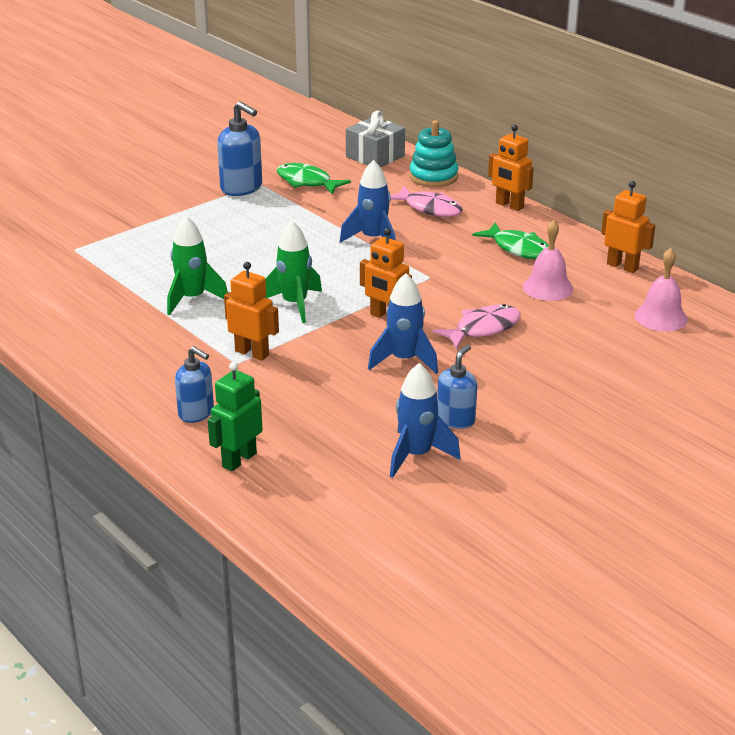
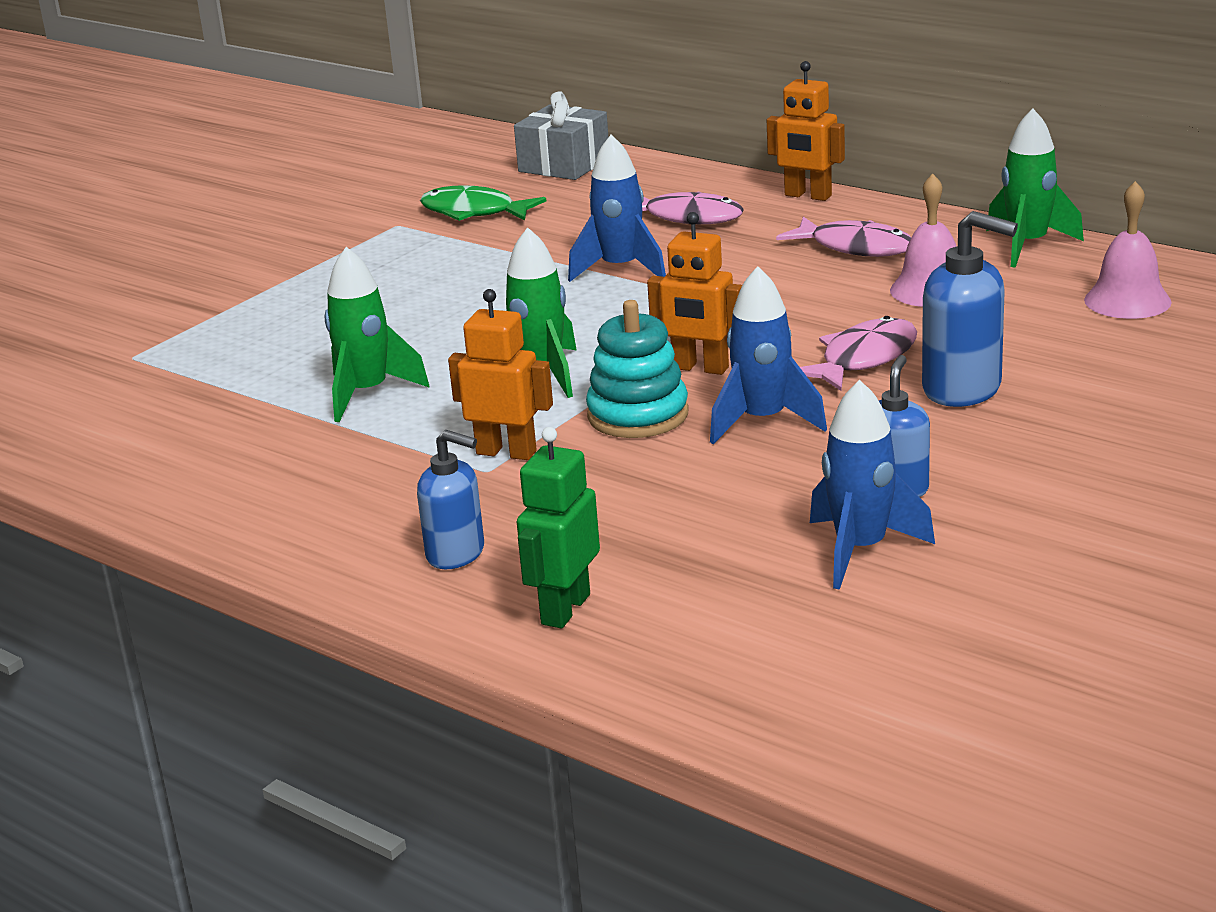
camera: 10 degrees left, 5 degrees down
blue soap dispenser [217,101,262,196] -> blue soap dispenser moved to [922,211,1018,407]
turquoise stacking toy [410,120,458,187] -> turquoise stacking toy moved to [586,300,689,438]
green fish [472,222,549,259] -> pink fish [776,217,911,257]
orange robot [601,181,656,273] -> green rocket [986,109,1084,268]

